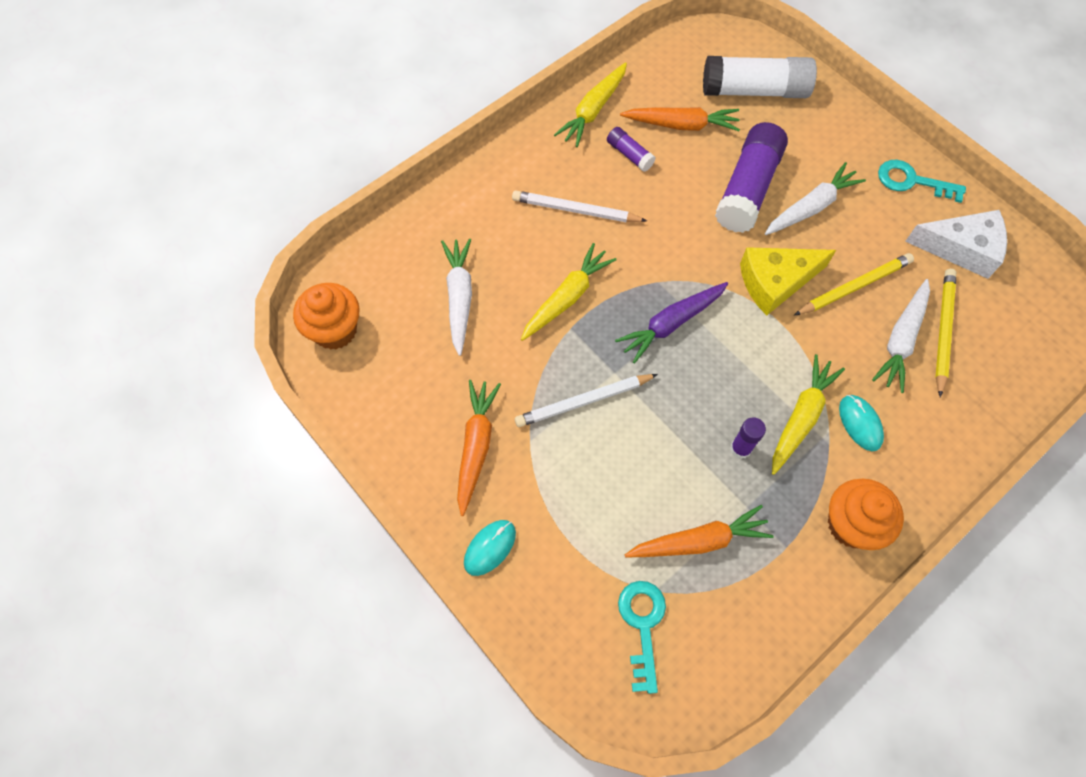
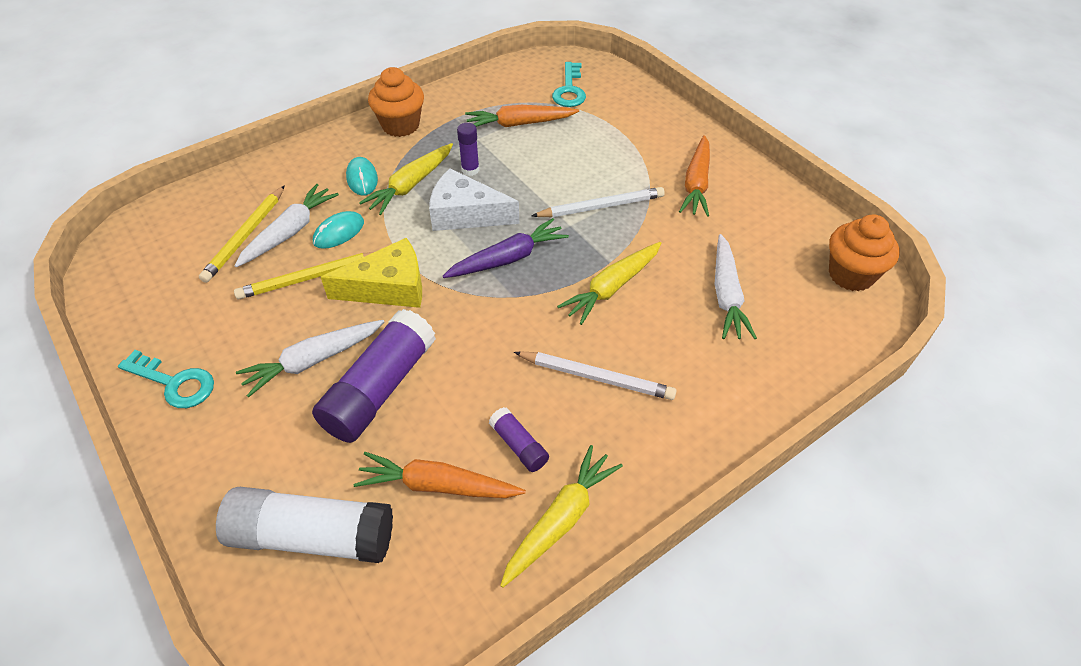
camera: 175 degrees left, 15 degrees down
turquoise mouse [464,520,516,576] -> turquoise mouse moved to [313,211,364,249]
white cheese [905,210,1007,279] -> white cheese moved to [429,168,519,231]

